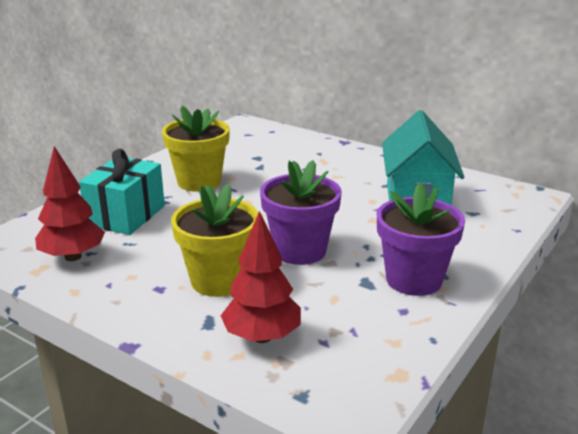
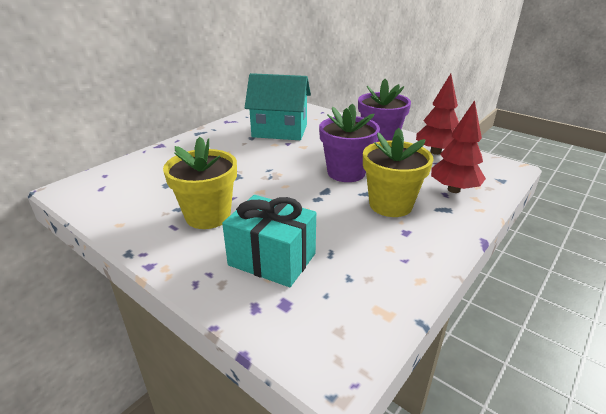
camera: 85 degrees left, 5 degrees up
red tree [35,146,105,261] -> red tree moved to [416,73,459,155]

